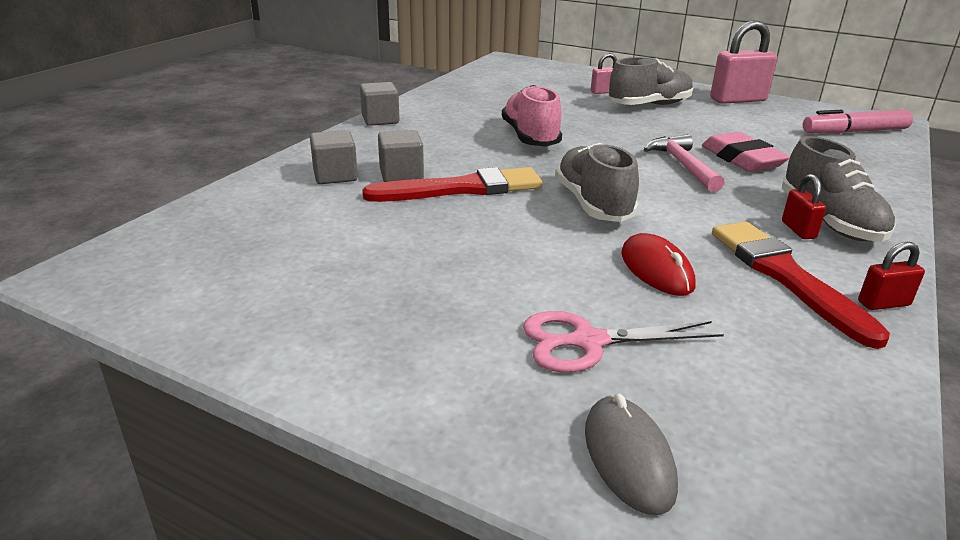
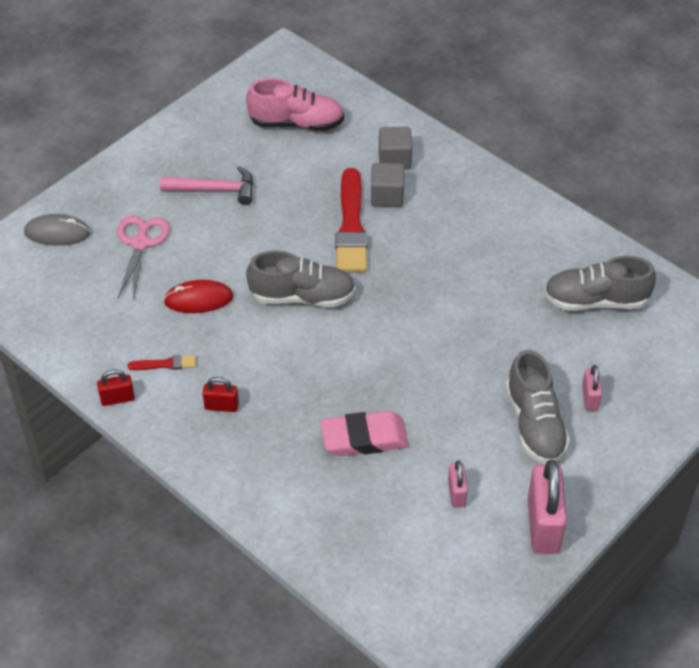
camera: 105 degrees right, 20 degrees up
grey cube [360,82,400,126] -> none
pink shoe [502,85,562,147] -> pink shoe moved to [246,78,344,131]
pink hammer [643,134,724,192] -> pink hammer moved to [160,166,253,205]
red brush [712,222,890,349] -> red brush [128,355,196,370], size x0.45
grey shoe [782,136,896,242] -> grey shoe moved to [544,256,656,311]
pink marker [803,110,913,134] -> none
red padlock [858,242,925,310] -> red padlock turned 75 degrees clockwise [97,369,135,406]
none -> pink padlock [448,460,468,508]

